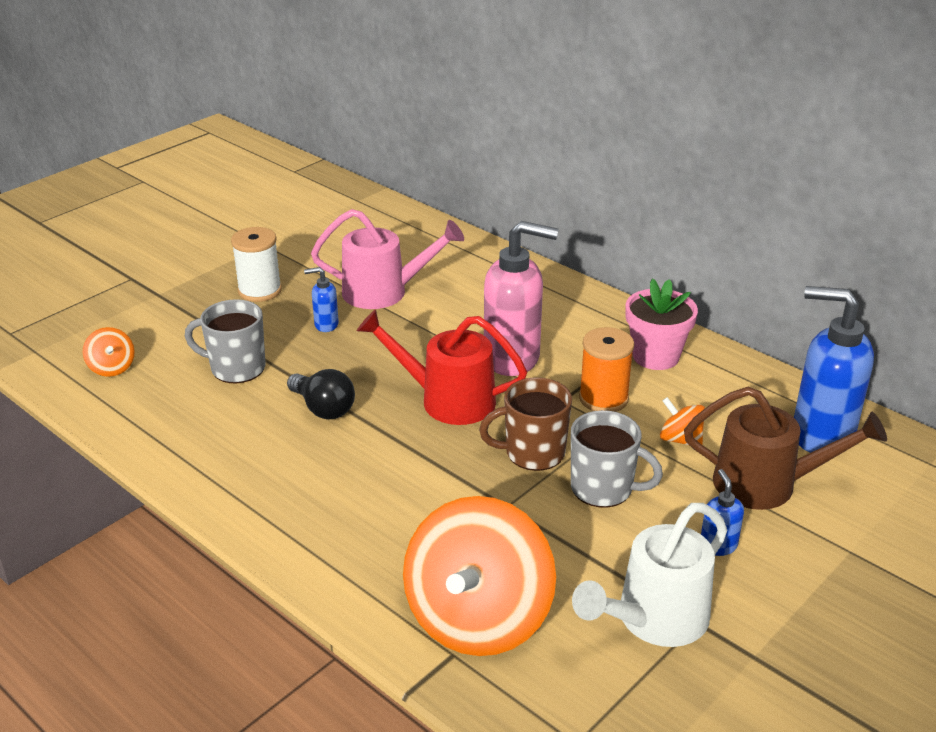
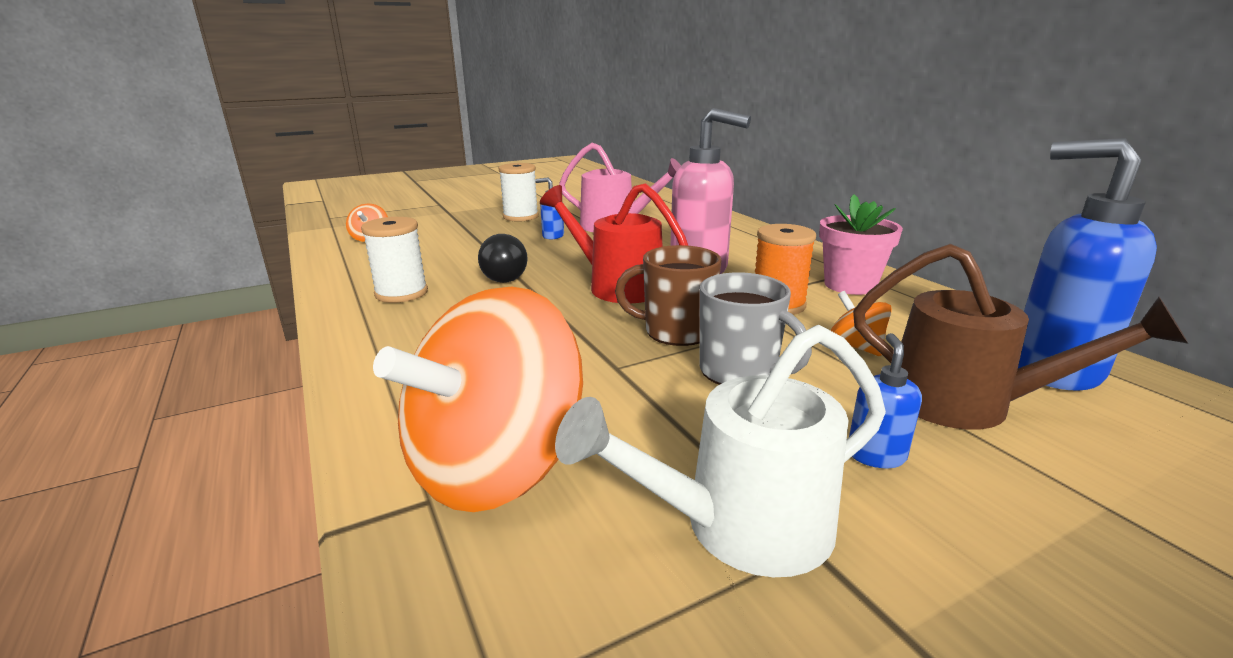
camera: 20 degrees right, 10 degrees down
grey mug [185,299,265,383] -> none
none -> white spool [361,217,428,303]

